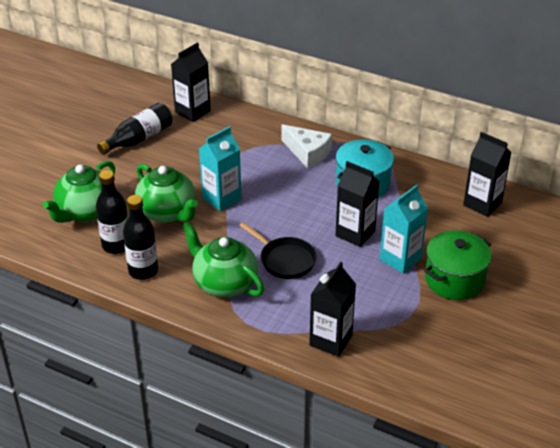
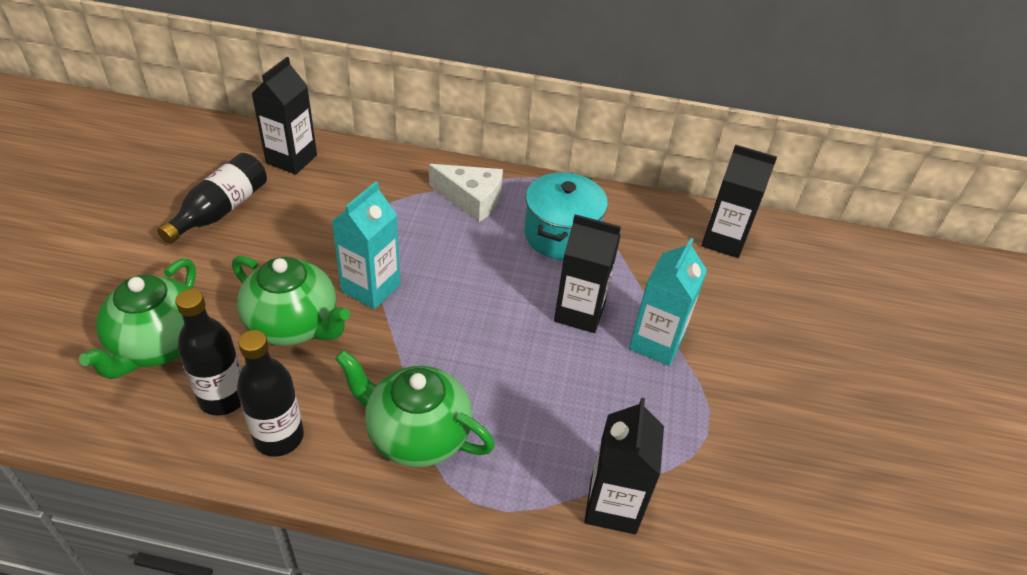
camera: 20 degrees left, 5 degrees up
black pan [239,222,317,279] -> none
green pot [424,231,492,300] -> none

